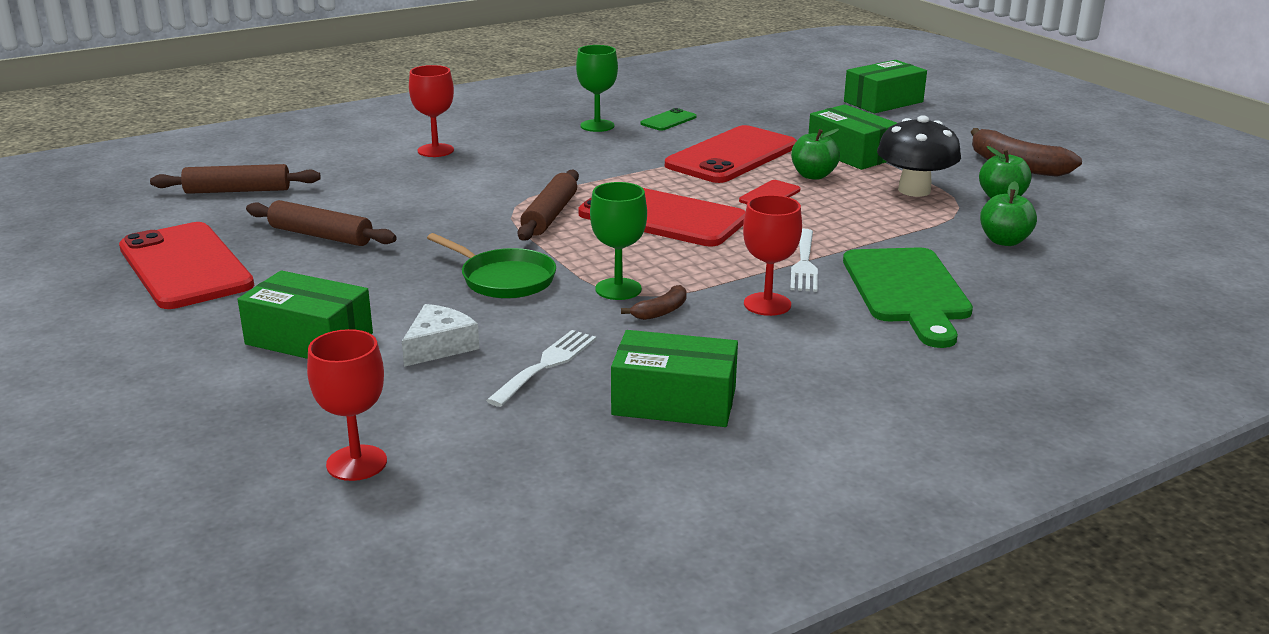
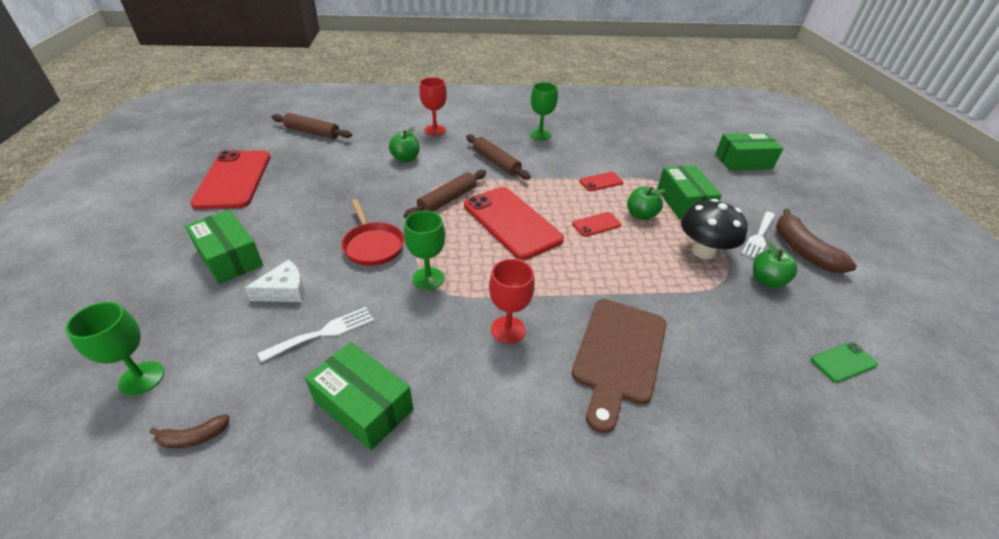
camera: 25 degrees right, 15 degrees up
brown rolling pin [246,200,397,246] -> brown rolling pin moved to [466,134,531,180]
red goblet [307,329,387,481] -> green goblet [65,302,164,396]
green pan [427,233,556,299] -> red pan [341,199,404,266]
brown banana [621,285,687,320] -> brown banana moved to [149,414,230,448]
green phone [641,108,697,131] -> green phone moved to [811,342,878,383]
red phone [665,125,797,183] -> red phone [579,172,624,191], size x0.44
white fork [790,229,818,292] -> white fork moved to [742,211,775,258]
green cutting board [843,247,973,348] -> brown cutting board [572,299,666,433]
green apple [980,181,1037,246] -> green apple moved to [389,127,419,162]

